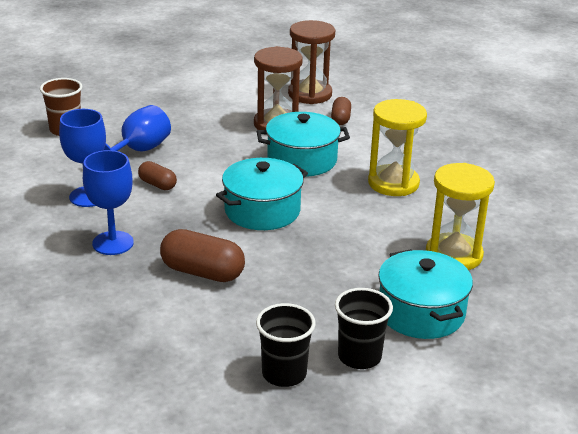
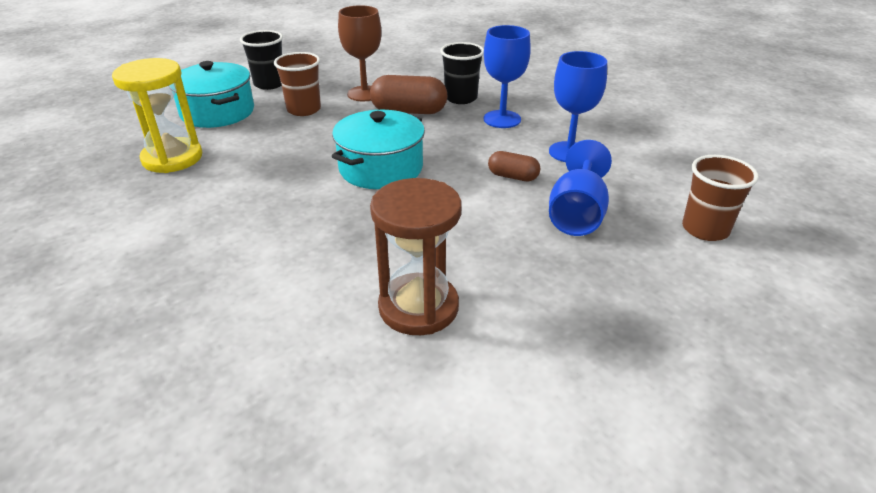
camera: 165 degrees right, 5 degrees up
black cup [256,303,316,387] -> black cup moved to [440,42,484,104]
turquoise pot [257,112,350,177] -> none
brown hourglass [288,20,335,104] -> none
brown capsule [331,97,351,125] -> none
yellow hourglass [368,99,427,196] -> none
none -> brown cup [274,52,321,116]
none -> brown goblet [338,5,381,101]

